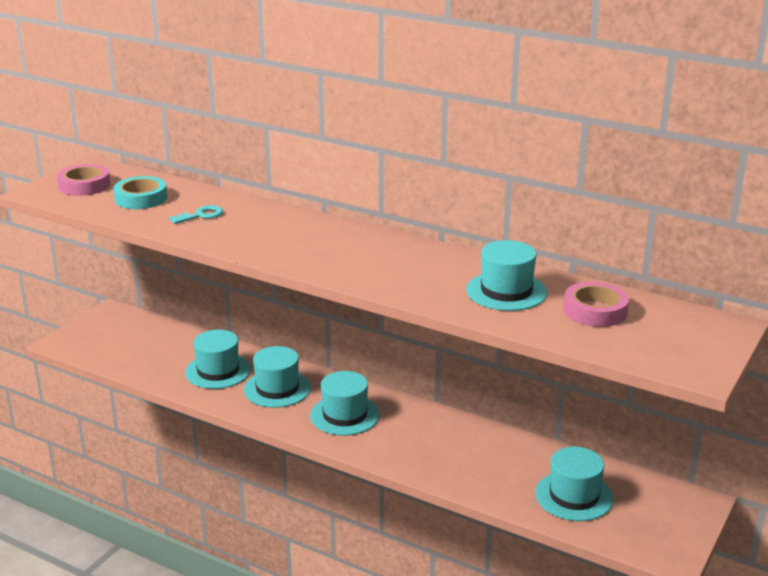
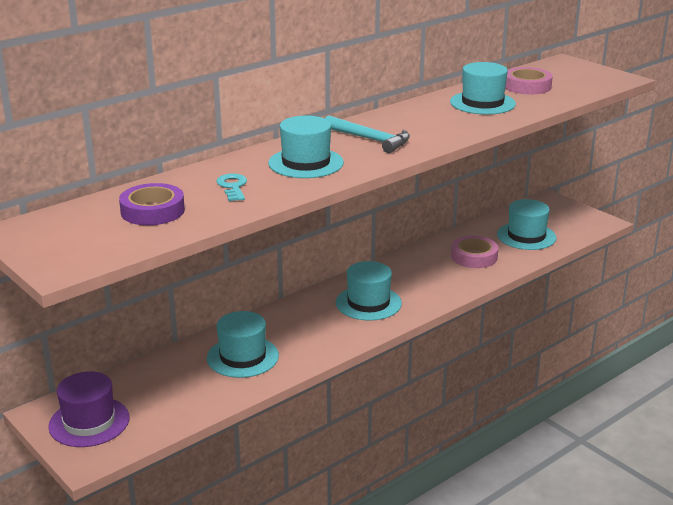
camera: 70 degrees left, 0 degrees up
pink tape [57,164,111,196] -> pink tape moved to [451,236,498,268]
turquoise tape [113,176,167,209] -> purple tape [119,183,185,225]
turquoise hat [244,346,311,408] -> turquoise hat moved to [268,116,344,178]
none -> purple hat [48,371,130,447]
none -> turquoise hammer [325,115,410,153]

